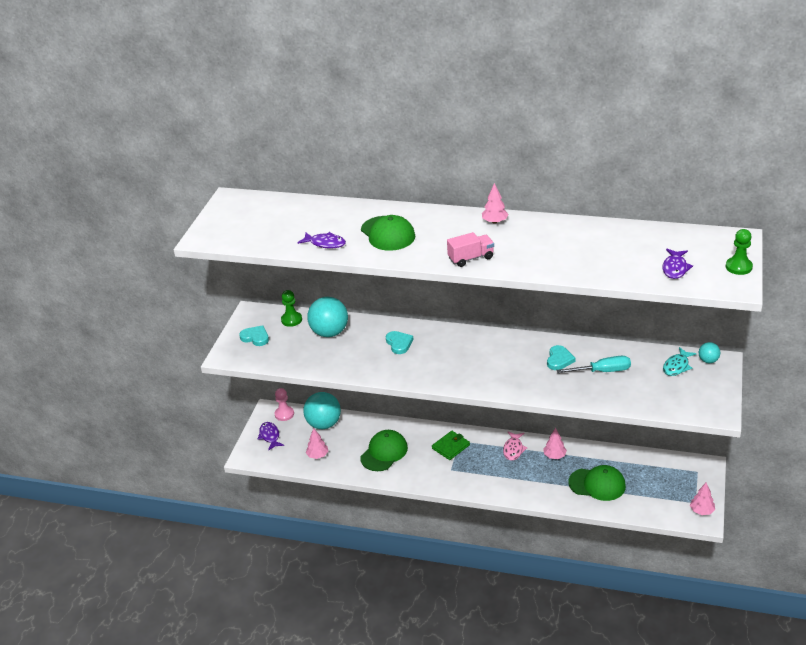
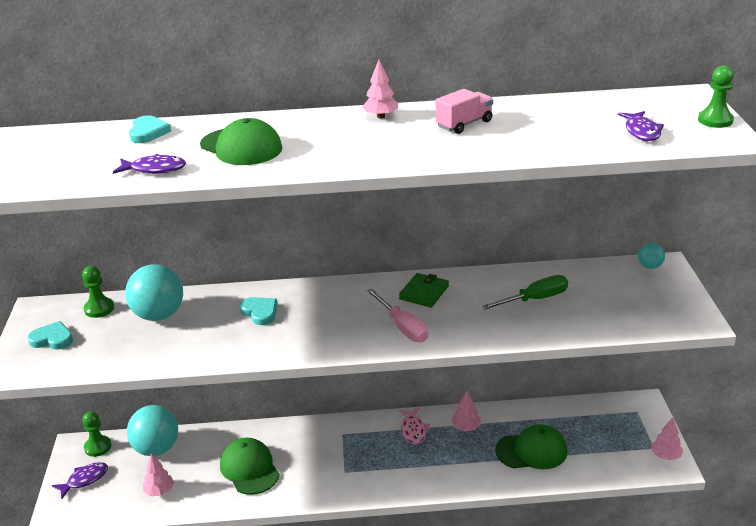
camera: 20 degrees left, 5 degrees down
purple fish [258,422,284,451] -> purple fish turned 90 degrees clockwise [52,462,108,499]
pink pawn [275,388,294,421] -> green pawn [82,411,112,457]
green cap [360,430,408,471] -> green cap turned 45 degrees counterclockwise [220,438,280,495]
green wallet [432,431,470,460] -> green wallet moved to [399,273,449,308]
pink truck [447,232,494,267] -> pink truck moved to [436,89,493,134]
turquoise heart [547,345,576,370] -> turquoise heart moved to [129,116,171,143]
turquoise screwdriver [556,356,631,373] -> green screwdriver [482,275,568,310]
turquoise fish [663,347,697,376] -> none
none -> pink screwdriver [367,289,428,342]

